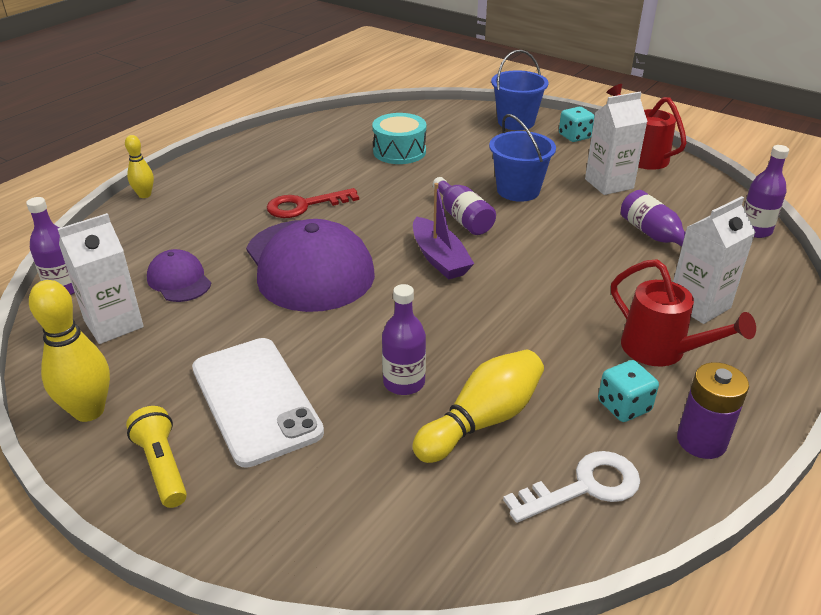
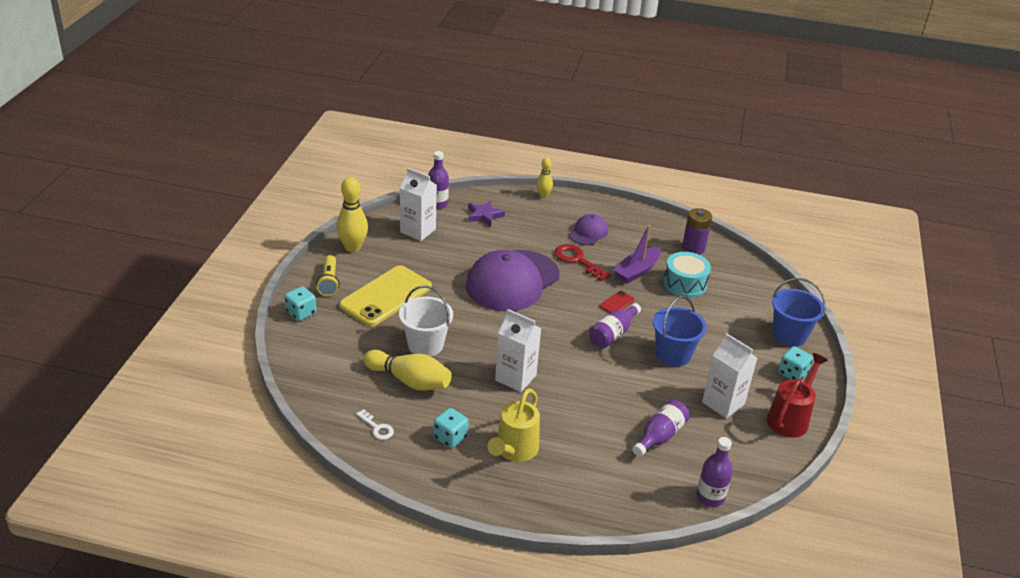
camera: 65 degrees right, 0 degrees up
yellow flashlight [126,406,187,508] -> yellow flashlight turned 135 degrees clockwise [316,255,340,296]
purple cap [147,249,211,302] -> purple cap moved to [569,214,608,245]
white phone [192,338,324,468] -> yellow phone [339,265,432,326]
purple bottle [382,284,426,395] -> white bucket [399,285,453,356]
purple boat [413,183,474,280] -> purple boat moved to [613,225,661,283]
white key [503,451,640,523] -> white key [356,409,394,440], size x0.58
red watering can [611,259,756,366] -> yellow watering can [487,388,540,462]
white carton [673,196,756,324] -> white carton moved to [495,309,541,392]
purple battery [677,362,749,459] -> purple battery moved to [682,208,712,255]
none -> turquoise dice [285,286,316,321]
none -> purple star [468,200,505,227]
none -> red phone [599,291,635,313]

